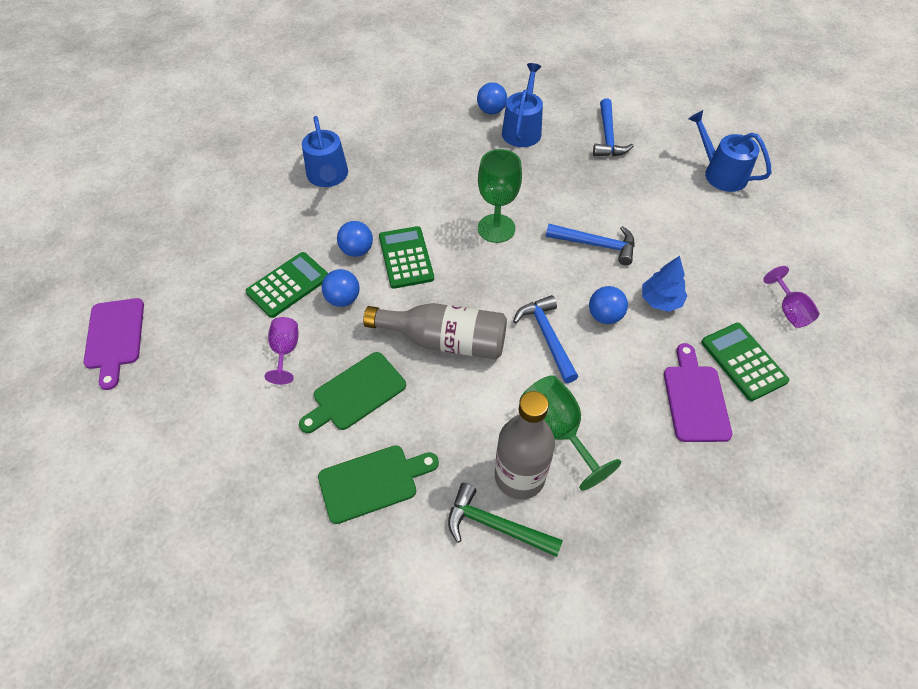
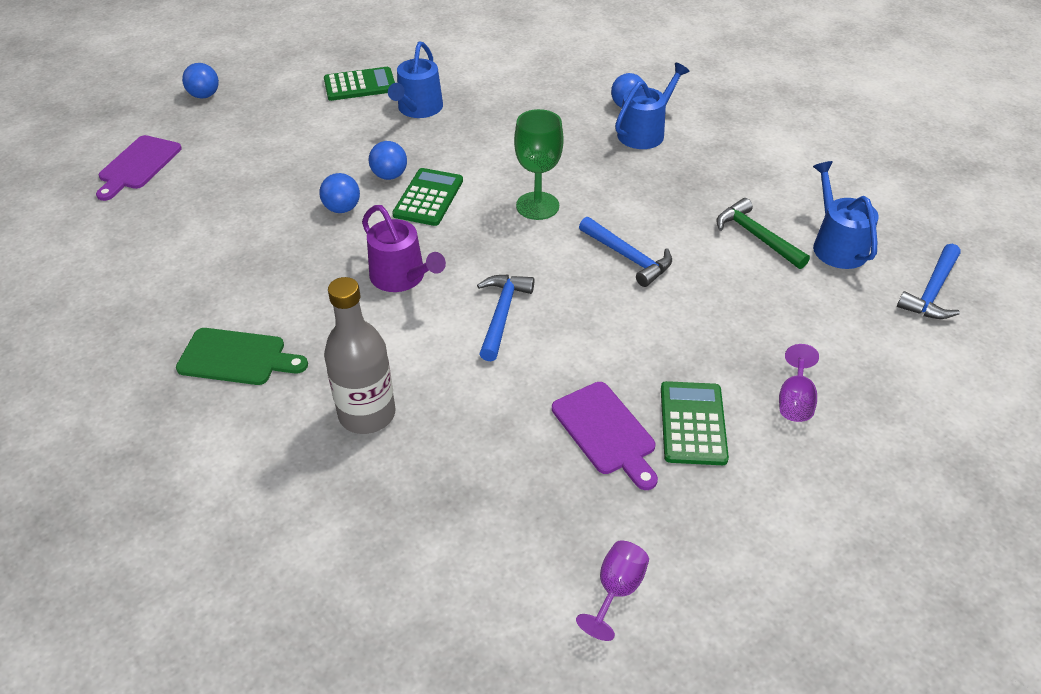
camera: 30 degrees right, 10 degrees down
green calculator [246,252,328,318] -> green calculator moved to [324,67,395,101]
purple goblet [265,317,299,385] -> purple goblet moved to [576,541,649,641]
green cutting board [299,352,406,433] -> none
grey bottle [363,303,507,359] -> purple watering can [362,205,446,292]
green hammer [448,483,563,557] -> green hammer moved to [716,198,810,269]
green goblet [520,375,621,491] -> none
blue ball [589,286,628,324] -> blue ball moved to [182,63,219,98]
blue hammer [593,98,634,156] -> blue hammer moved to [897,244,960,319]
blue tree [642,256,688,312] -> none
purple cutting board [664,343,733,442] -> purple cutting board turned 120 degrees clockwise [552,382,658,490]

